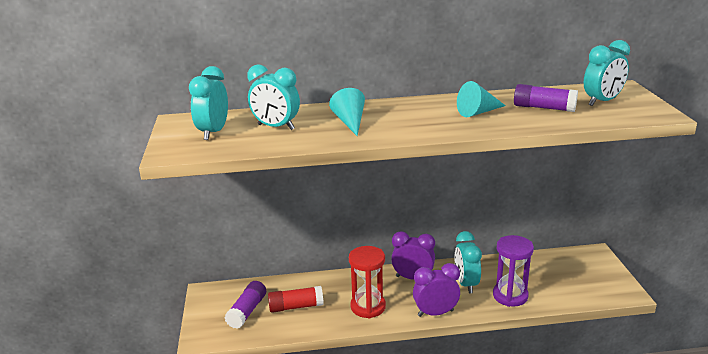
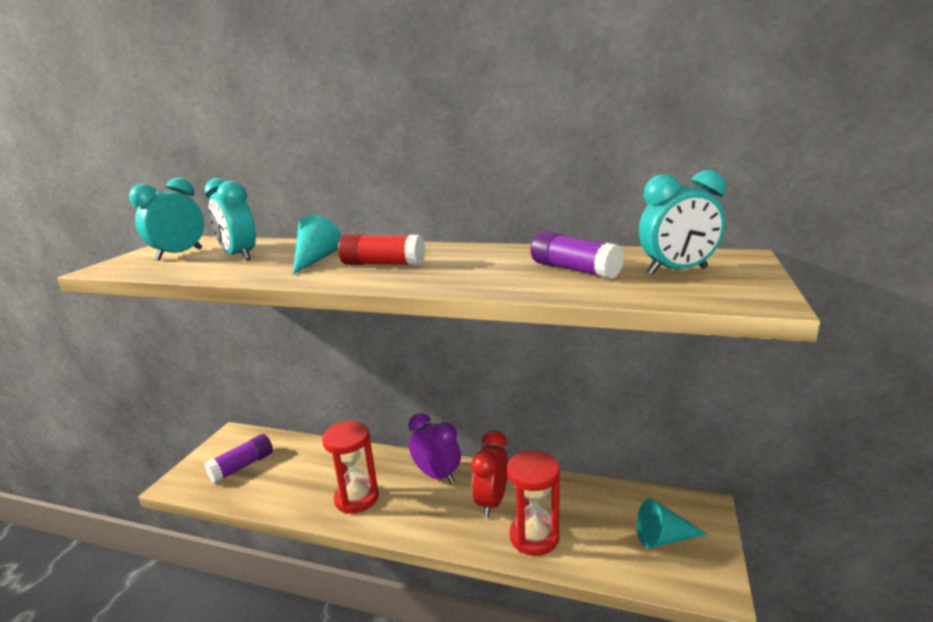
camera: 25 degrees right, 5 degrees down
red glue stick [268,286,323,313] -> red glue stick moved to [338,234,425,265]
purple clock [413,263,460,317] -> none
turquoise clock [455,231,482,294] -> red clock [472,431,508,518]
turquoise cone [457,81,506,117] -> turquoise cone moved to [637,498,708,548]
purple hourglass [493,235,534,307] -> red hourglass [507,451,560,556]

